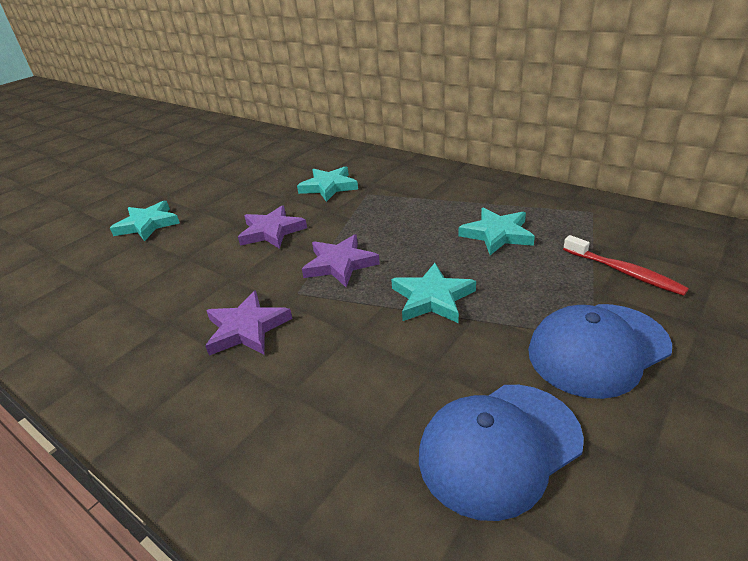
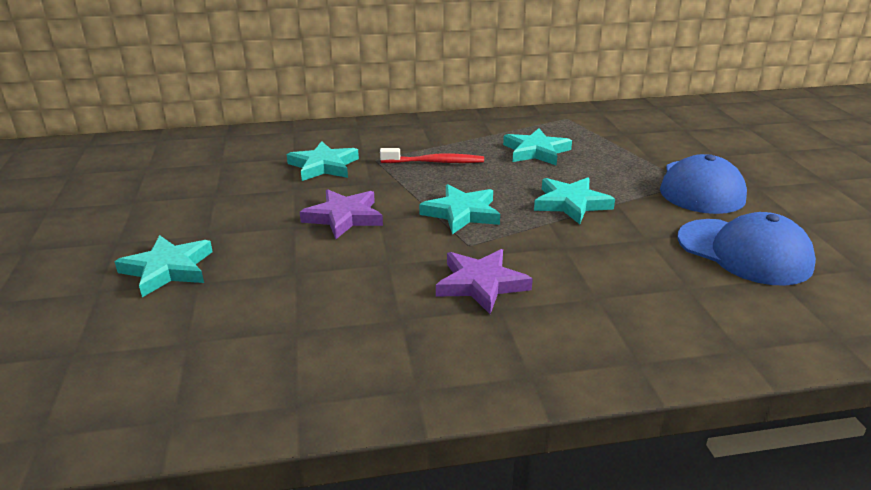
camera: 50 degrees left, 5 degrees down
purple star [302,234,380,287] -> turquoise star [419,184,500,234]
blue cap [419,385,584,521] -> blue cap turned 60 degrees counterclockwise [677,212,816,286]
red toothbrush [563,235,689,296] -> red toothbrush moved to [380,148,484,163]

